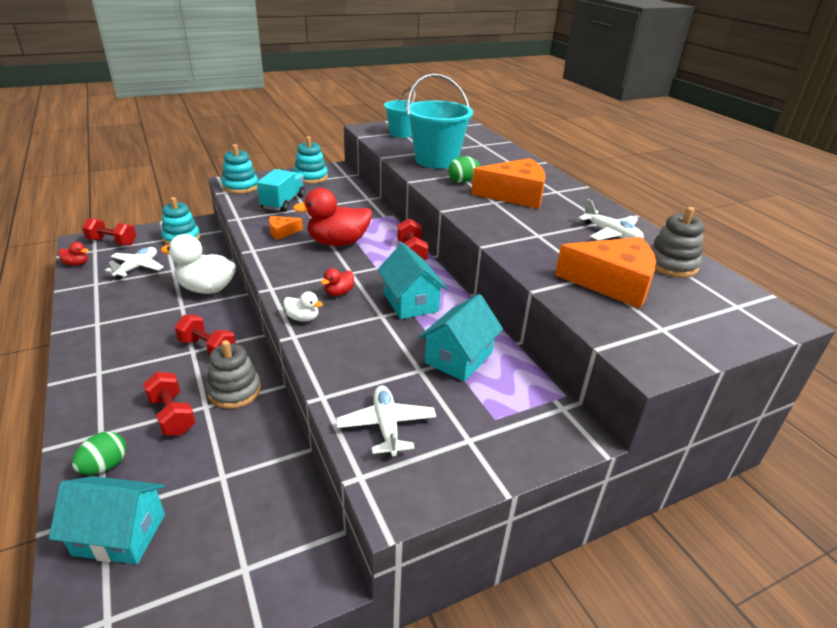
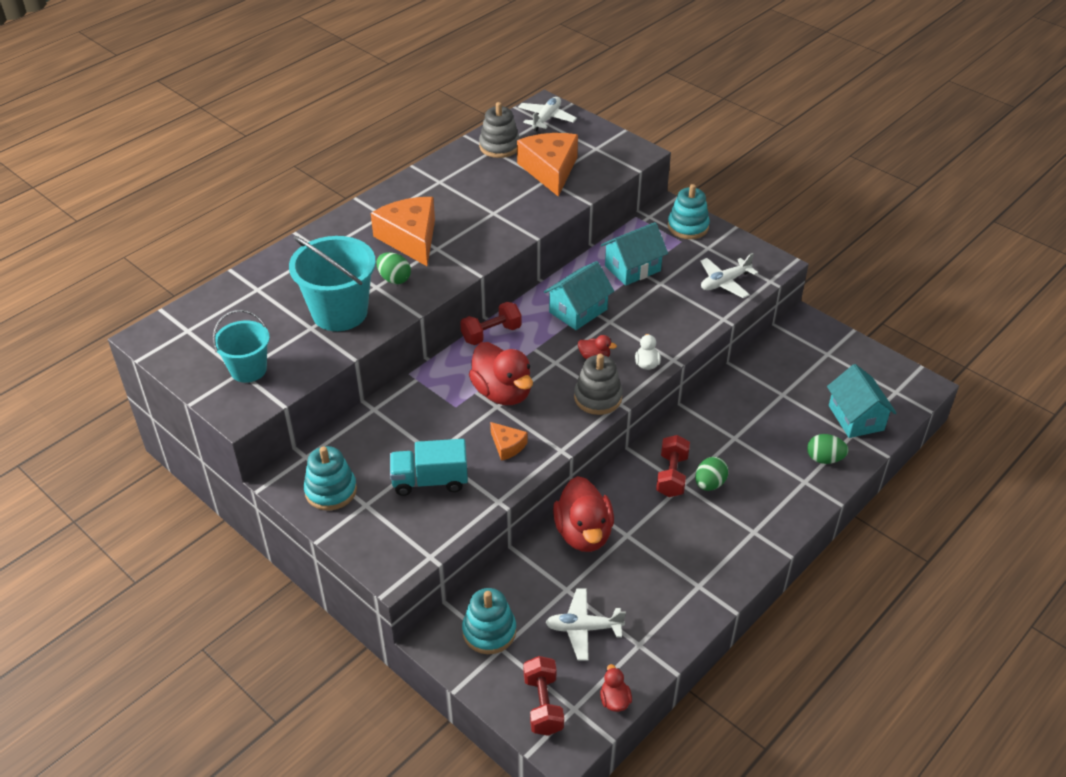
camera: 110 degrees left, 10 degrees up
red dumbbell [143,372,196,435] -> none
white duck [161,234,236,294] -> red duck [553,476,614,552]
grey stacking toy [206,340,261,409] -> grey stacking toy moved to [574,354,623,415]
turquoise stacking toy [222,144,258,194] -> turquoise stacking toy moved to [668,184,710,239]
turquoise house [419,294,503,382] -> turquoise house turned 45 degrees counterclockwise [601,222,668,286]
white plane [578,199,644,240] -> white plane moved to [518,97,577,132]
none -> green egg [695,457,728,491]

